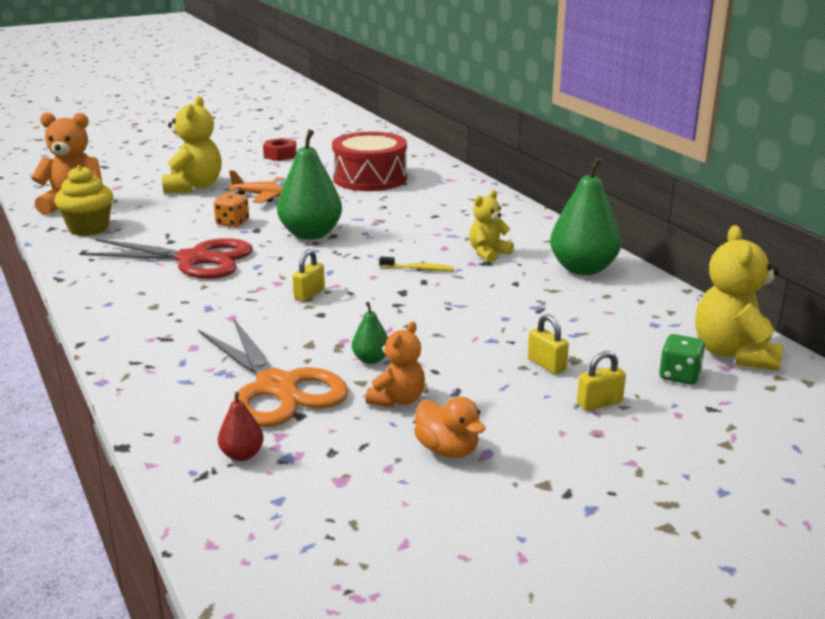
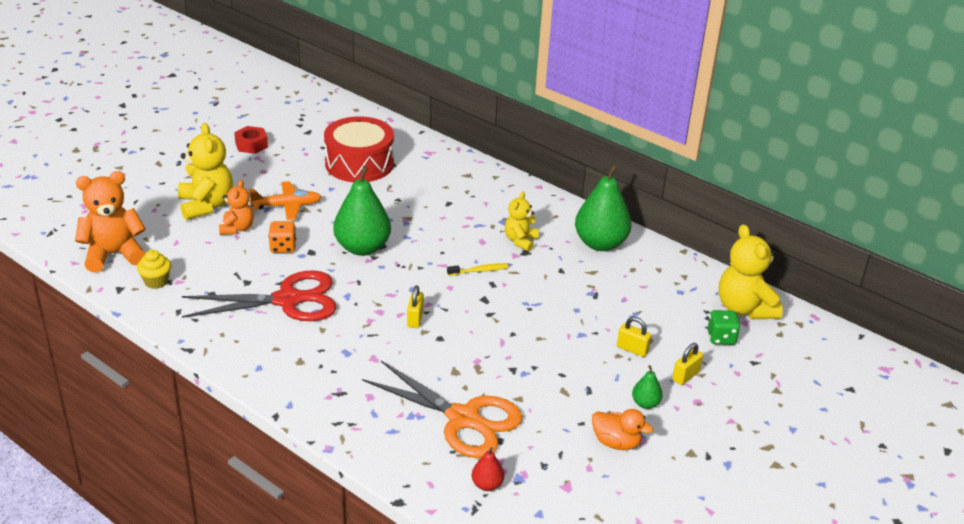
camera: 25 degrees left, 10 degrees up
yellow cupcake [54,165,113,236] -> yellow cupcake [137,250,171,289], size x0.63
green pear [352,302,388,364] -> green pear moved to [632,365,663,409]
orange teddy bear [366,321,425,408] -> orange teddy bear moved to [219,180,254,235]

